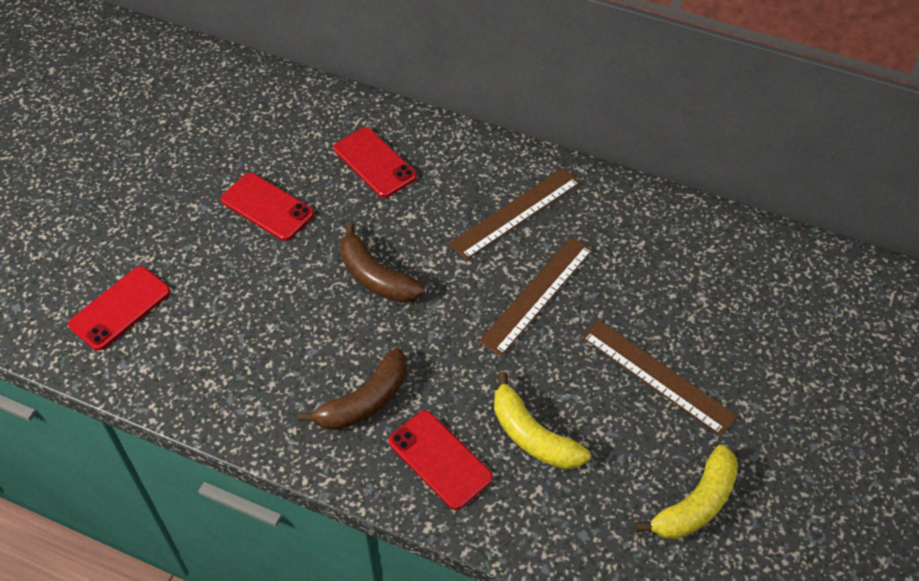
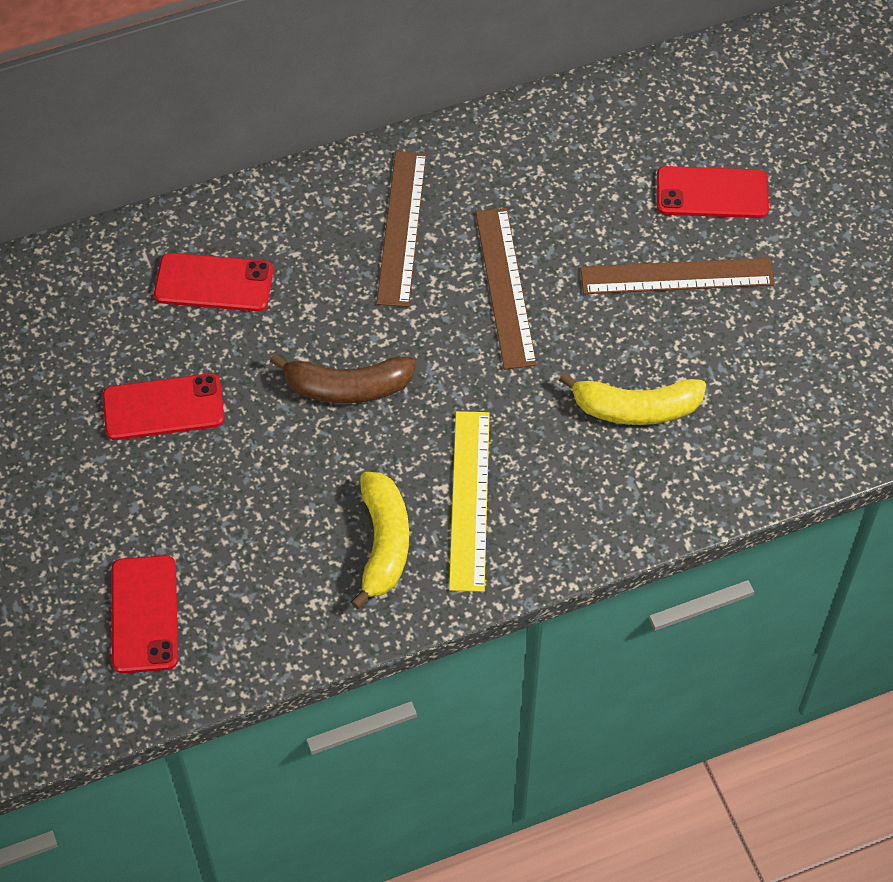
camera: 45 degrees left, 5 degrees up
brown banana [298,348,407,430] -> yellow ruler [449,411,490,592]
red phone [388,410,493,510] -> red phone moved to [657,166,769,218]
yellow banana [635,445,738,539] -> yellow banana moved to [351,472,409,609]

